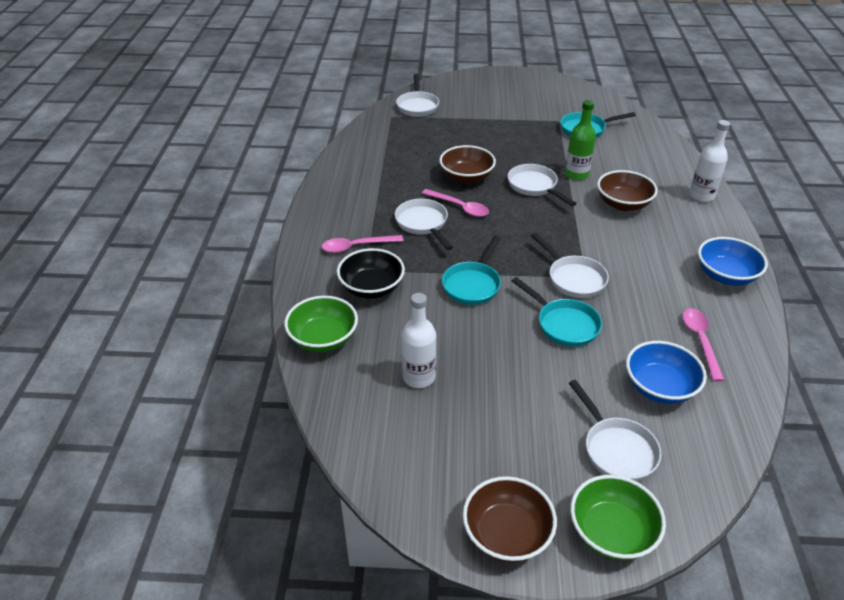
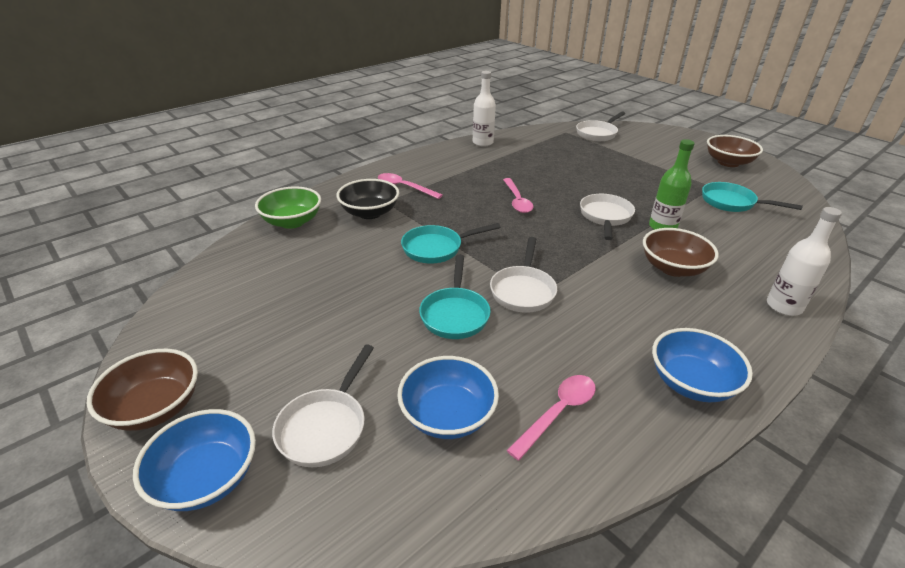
camera: 45 degrees right, 5 degrees down
white pan [395,199,453,250] -> none
white bottle [401,293,436,388] -> white bottle moved to [473,71,496,147]
brown bowl [439,145,496,184] -> brown bowl moved to [707,135,763,167]
green bowl [570,475,666,560] -> blue bowl [133,409,256,511]

